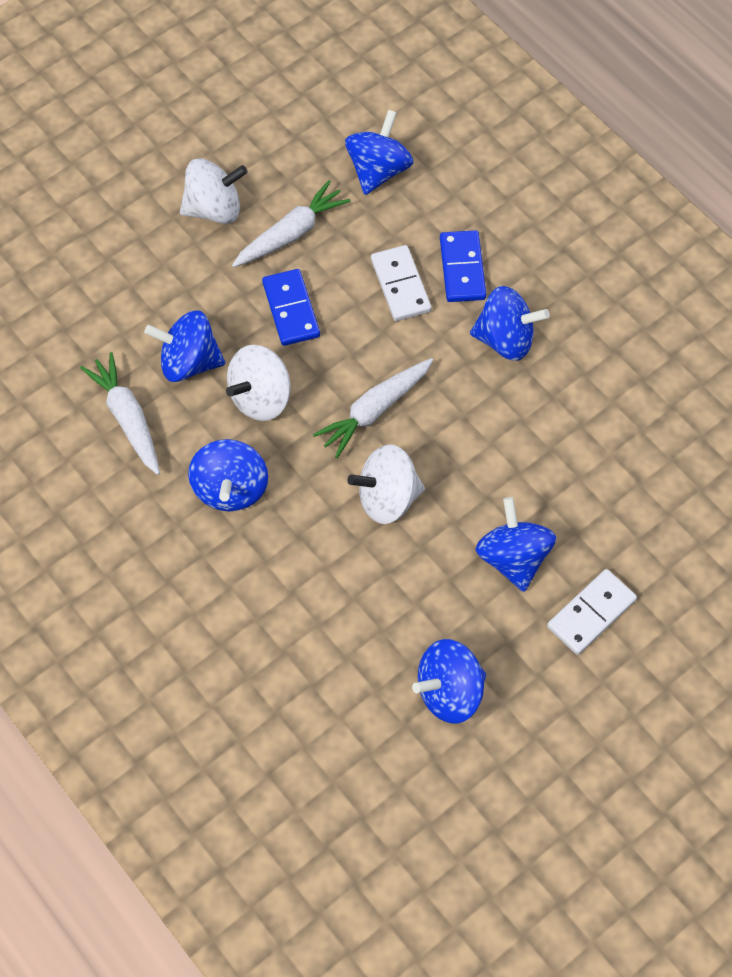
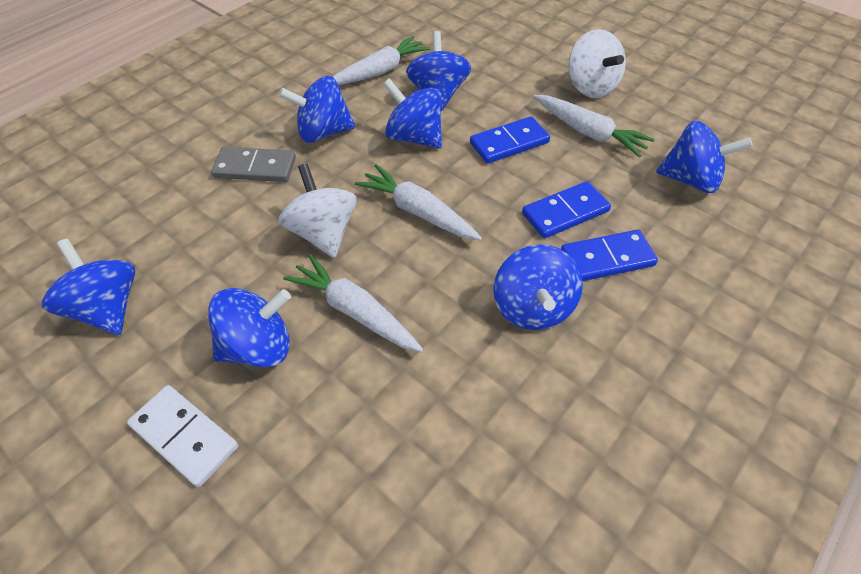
camera: 80 degrees right, 10 degrees down
white spinning top [226,345,291,421] -> blue spinning top [383,78,442,148]
white domino [371,245,432,321] -> blue domino [522,181,611,238]
none -> grey domino [211,147,296,182]
none -> white carrot [283,254,423,352]

